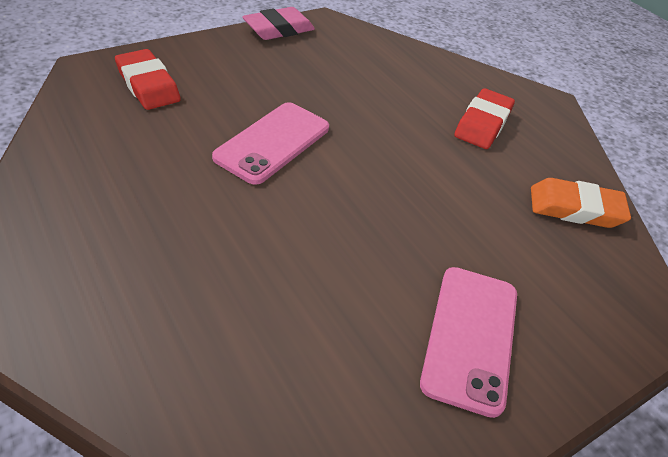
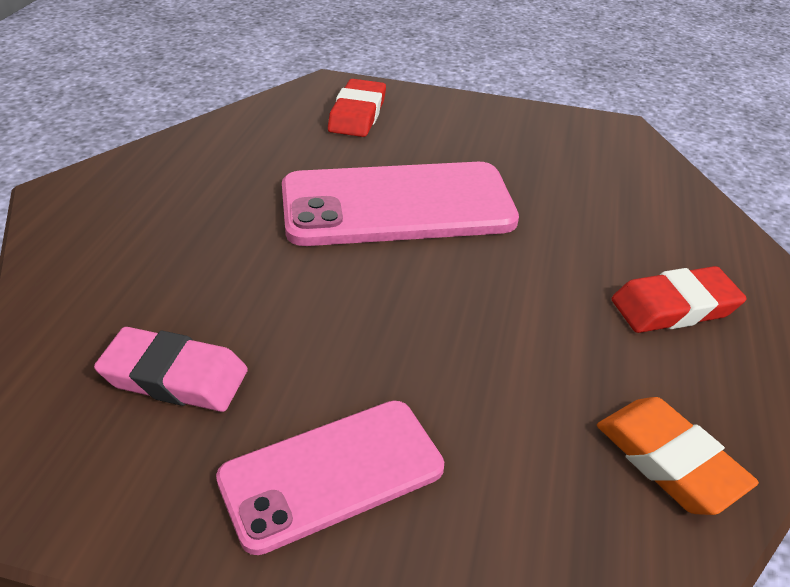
camera: 50 degrees right, 5 degrees down
pink phone [212,102,329,185] -> pink phone [282,162,519,246], size x1.57
pink eraser [242,7,315,40] -> pink eraser moved to [94,327,248,412]

